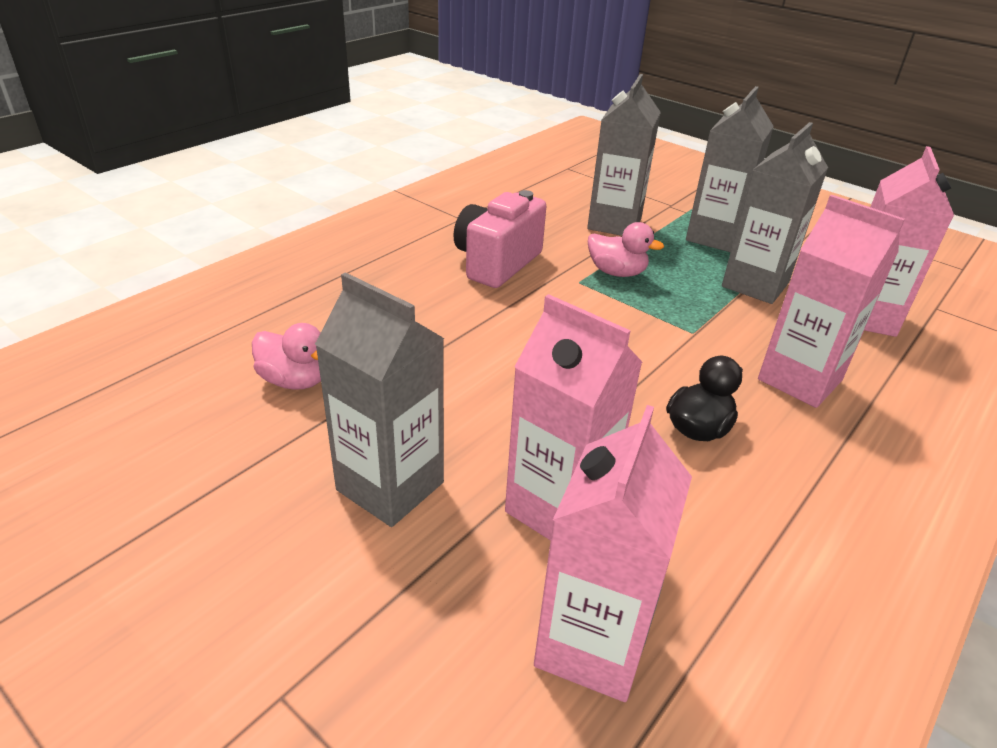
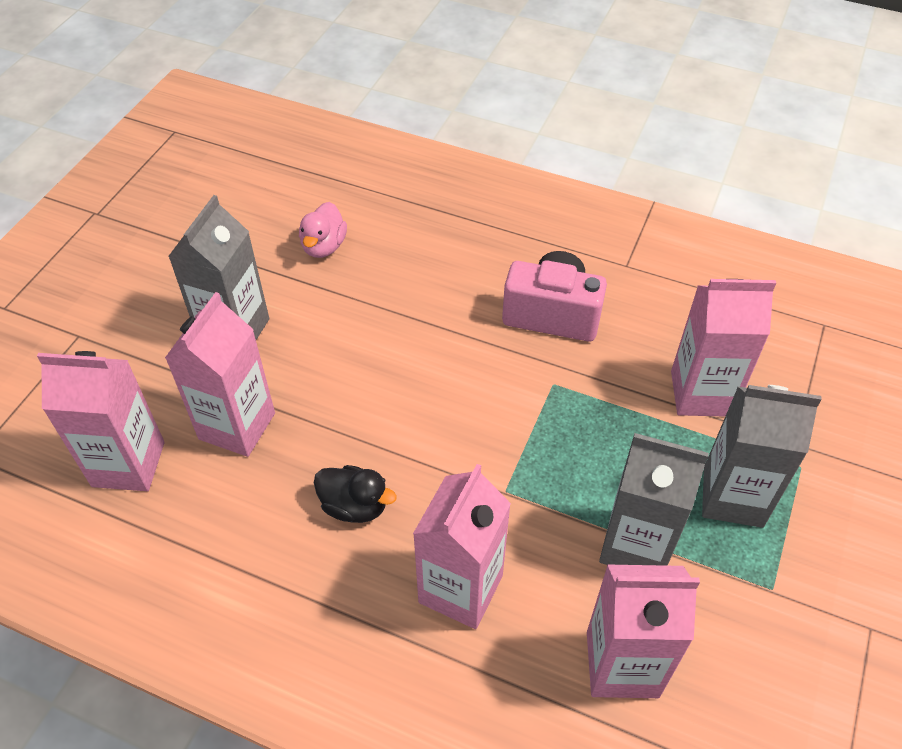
camera: 75 degrees right, 15 degrees up
grey carton [587,74,661,236] -> pink carton [671,279,776,416]
pink duck [588,222,664,277] -> none

